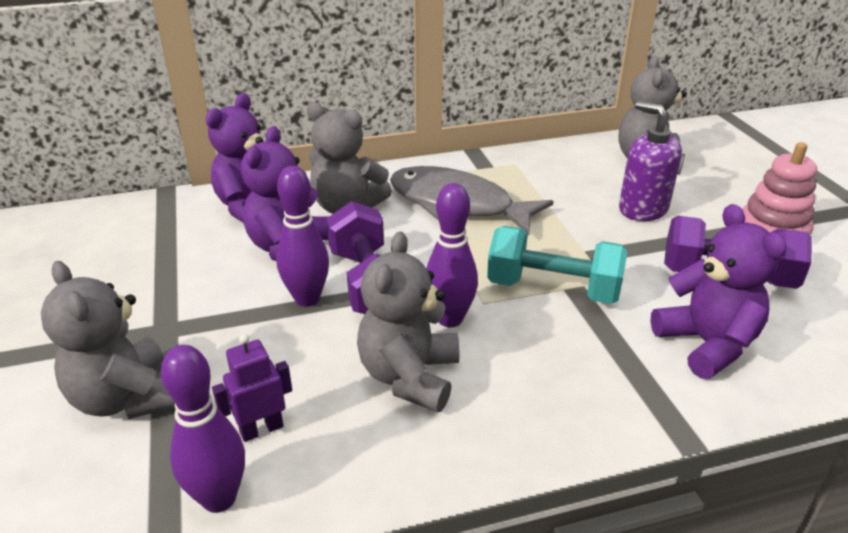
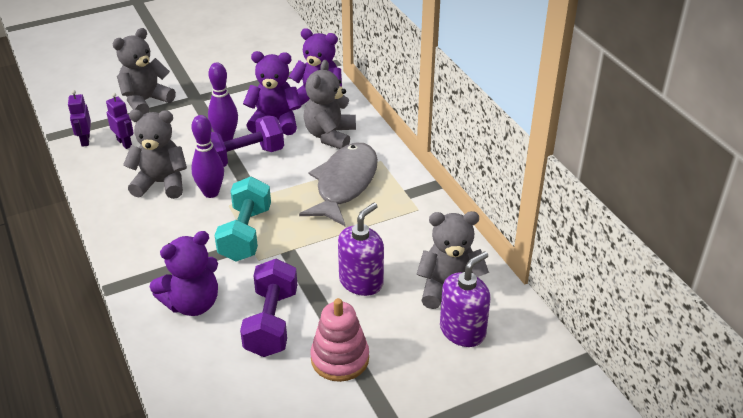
camera: 80 degrees right, 5 degrees up
purple bowling pin [161,345,245,513] -> purple robot [68,90,91,147]
none -> purple soap dispenser [440,251,490,347]

